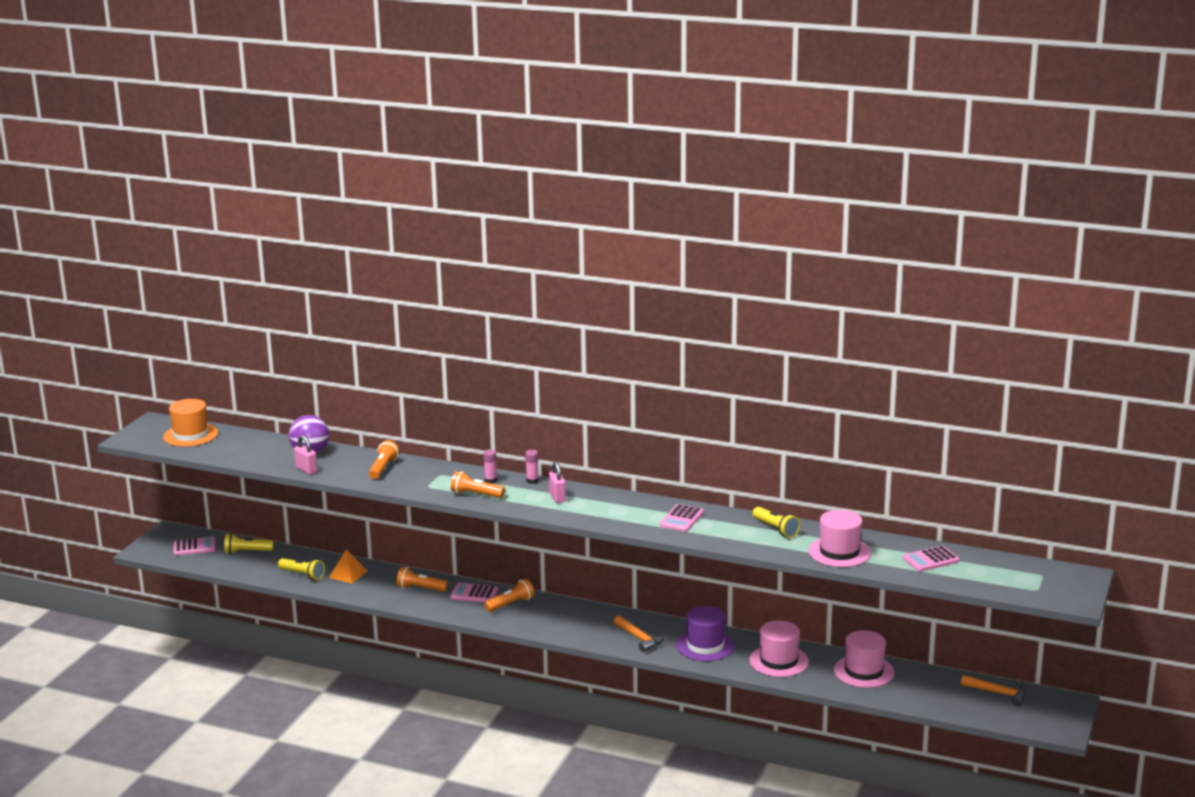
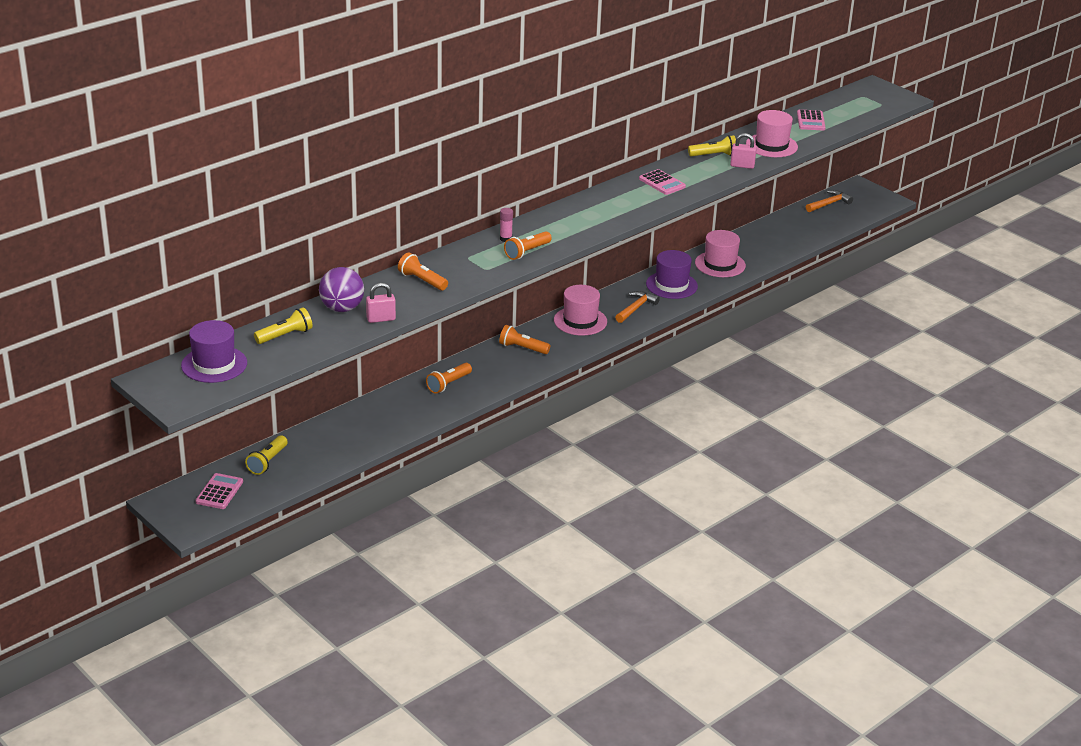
camera: 65 degrees left, 10 degrees up
orange hat [163,399,218,447] -> purple hat [181,320,247,383]
yellow flashlight [278,558,325,580] -> yellow flashlight moved to [254,307,312,344]
orange pyramid [329,549,367,584] -> none
pink calculator [450,583,498,602] -> none
orange flashlight [484,579,534,612] -> orange flashlight turned 60 degrees counterclockwise [499,325,550,354]
pink glue stick [525,450,539,484] -> none
pink padlock [549,461,566,503] -> pink padlock moved to [730,133,757,169]
orange hammer [614,616,664,652] -> orange hammer turned 45 degrees counterclockwise [615,291,660,323]
pink hat [834,630,894,688] -> pink hat moved to [554,285,607,336]

